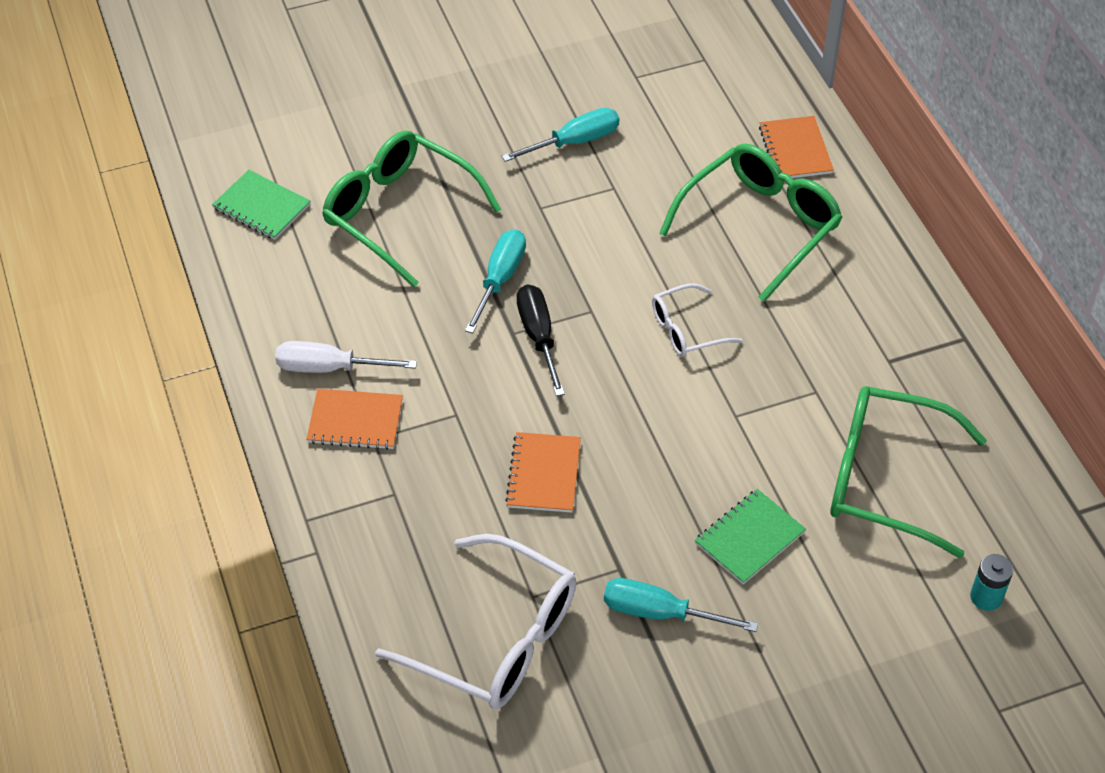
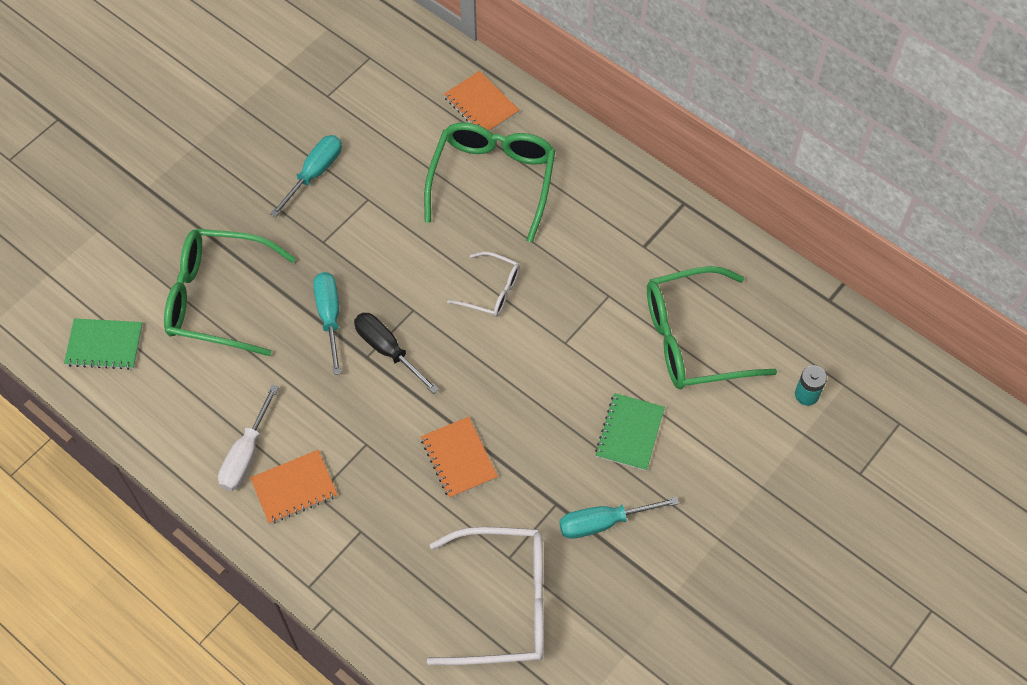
camera: 30 degrees left, 10 degrees up
white screwdriver [275,341,417,373] -> white screwdriver turned 45 degrees counterclockwise [218,385,279,491]
white glasses [652,283,743,357] -> white glasses turned 105 degrees counterclockwise [447,252,520,317]

